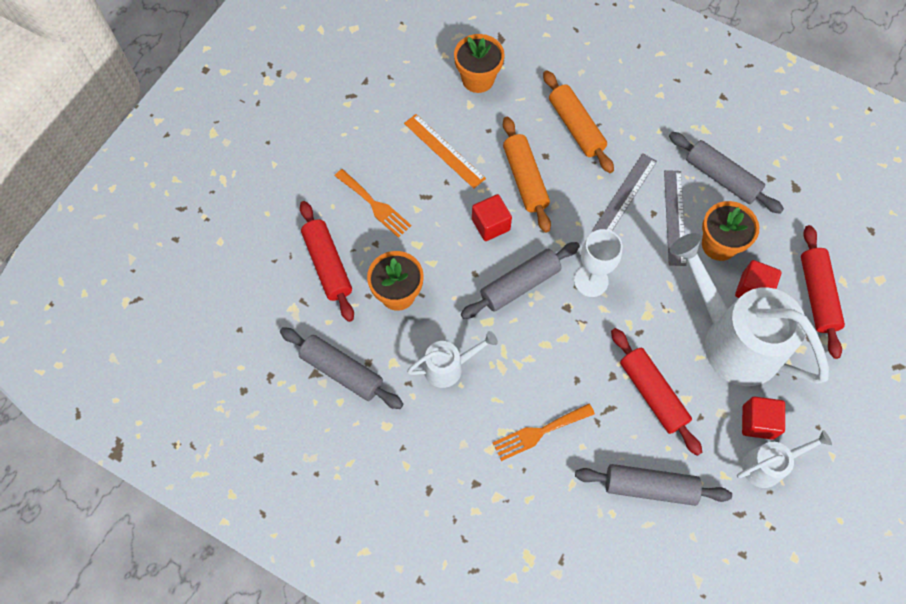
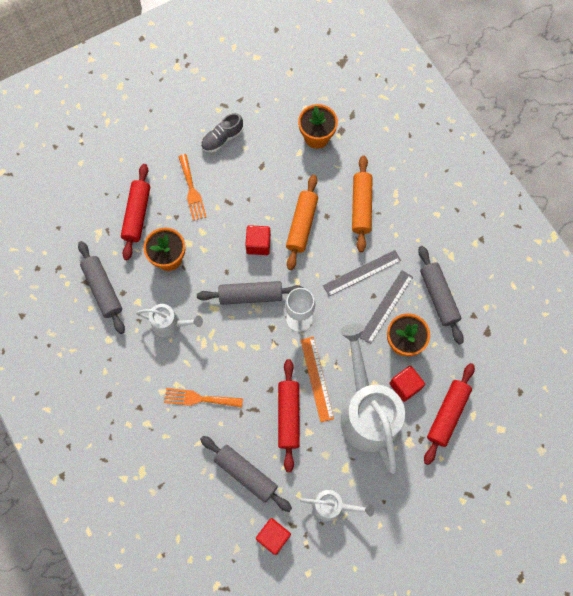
camera: 30 degrees right, 5 degrees up
orange ruler [404,114,486,189] -> orange ruler moved to [301,337,334,422]
red cube [742,396,785,440] -> red cube moved to [256,518,291,555]
none -> grey shoe [201,113,243,153]

